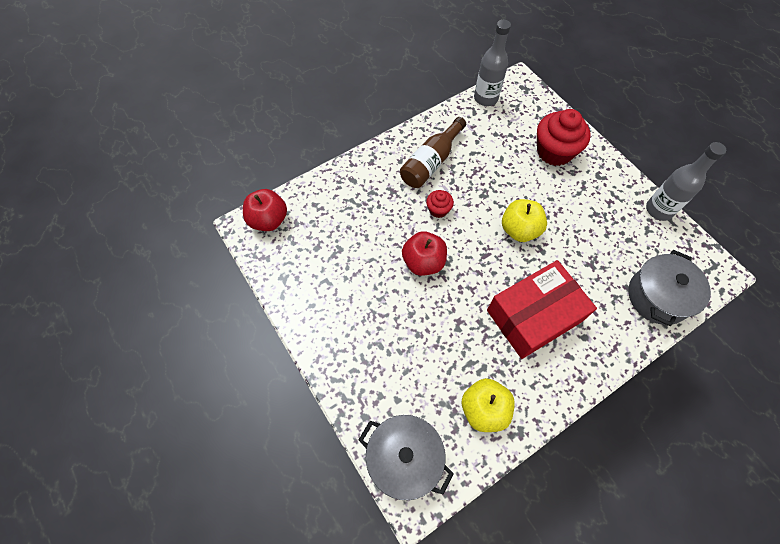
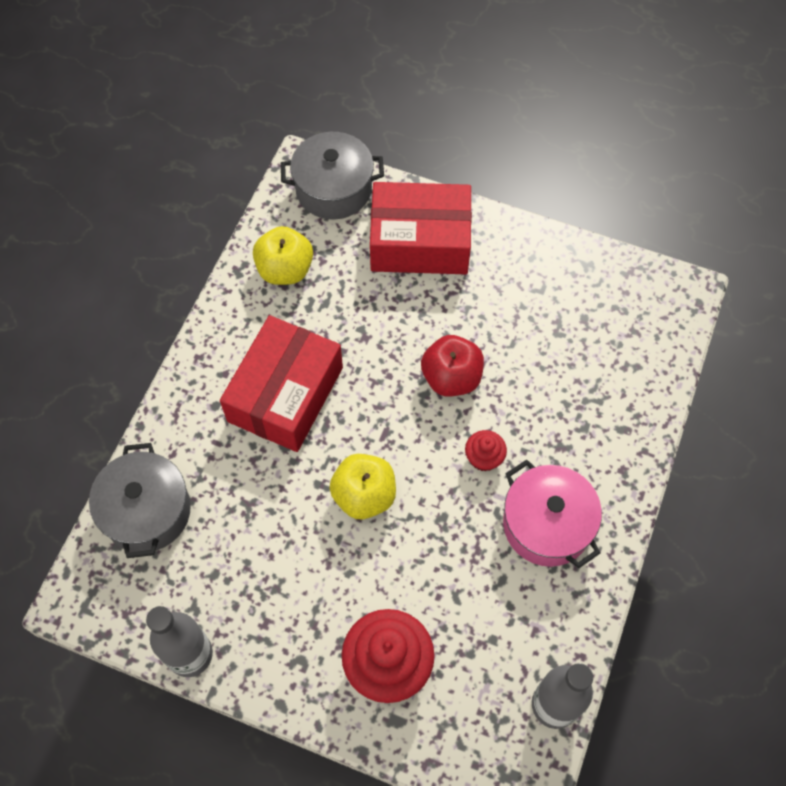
camera: 145 degrees right, 0 degrees up
red apple [243,189,287,231] -> none
brown bottle [400,117,466,188] -> pink pot [503,460,602,568]
none -> red box [370,182,472,274]

